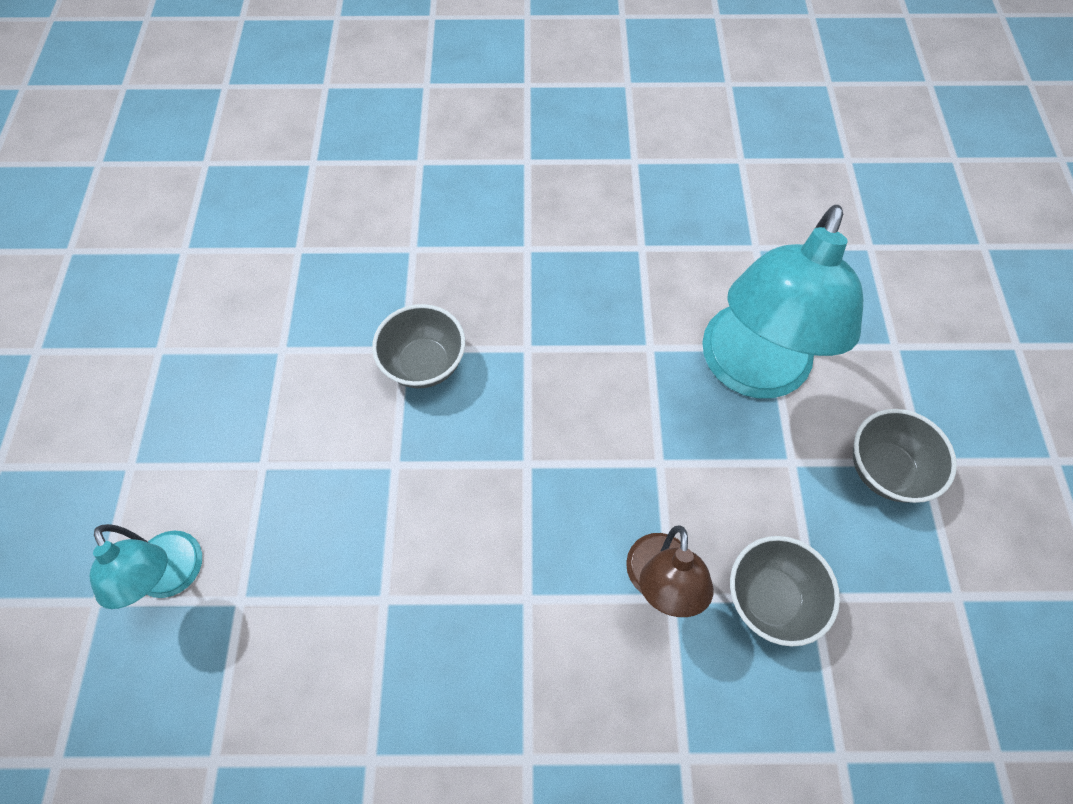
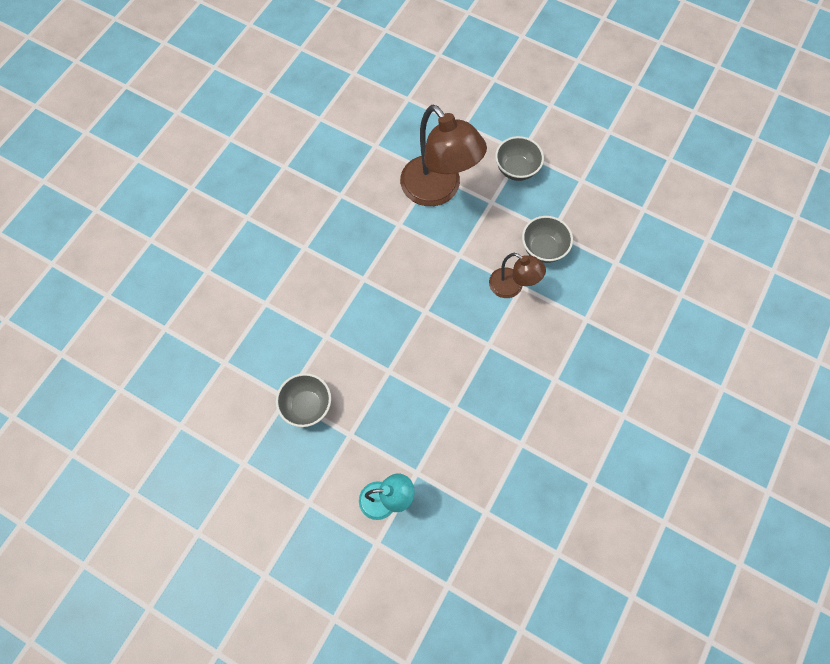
camera: 60 degrees left, 5 degrees up
grey bowl [372,304,465,388] -> grey bowl moved to [276,373,331,427]
turquoise lamp [702,205,863,398] -> brown lamp [400,105,487,206]

